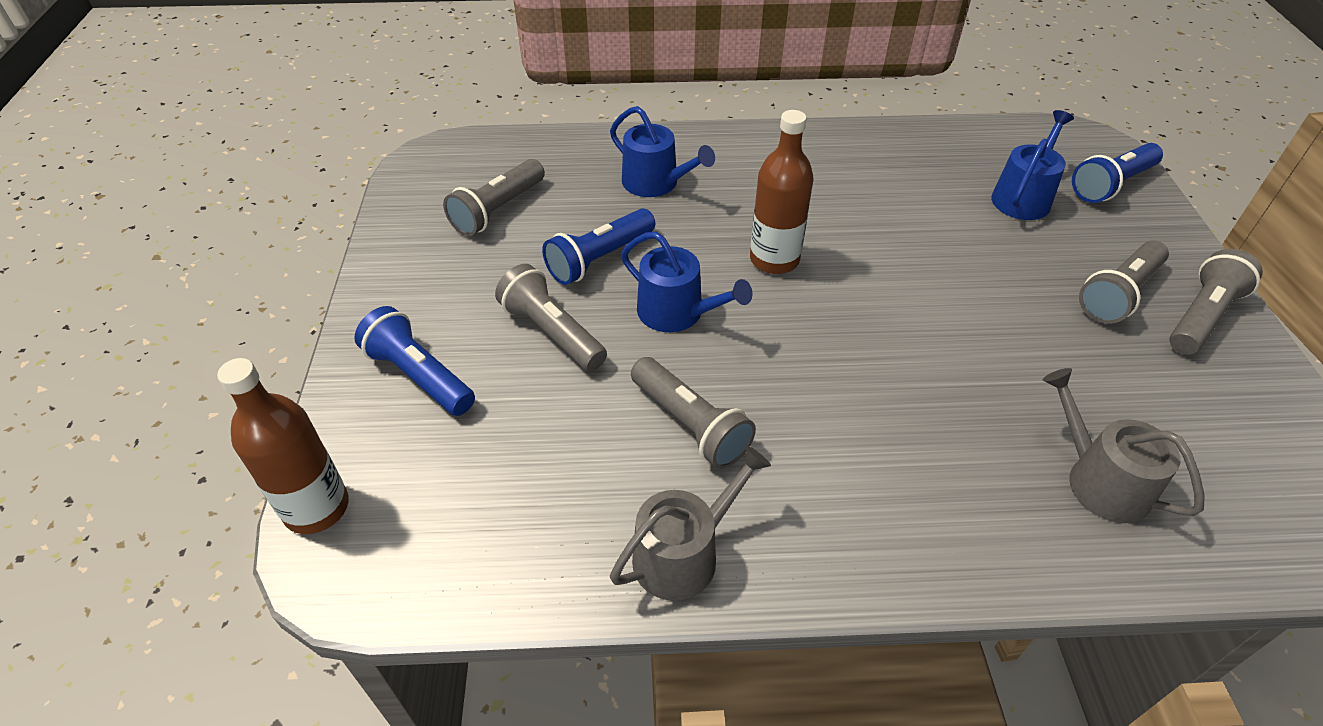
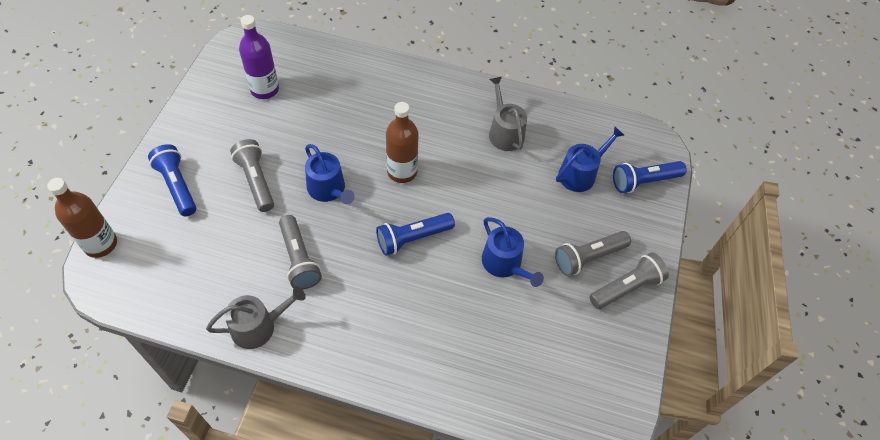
camera: 15 degrees right, 10 degrees up
grey flashlight [443,159,545,236] -> purple bottle [239,15,279,99]
blue flashlight [542,208,655,285] -> blue flashlight moved to [376,213,455,256]
blue watering can [610,106,715,197] -> blue watering can moved to [482,217,544,287]
grey watering can [1043,368,1205,523] -> grey watering can moved to [489,77,527,151]

